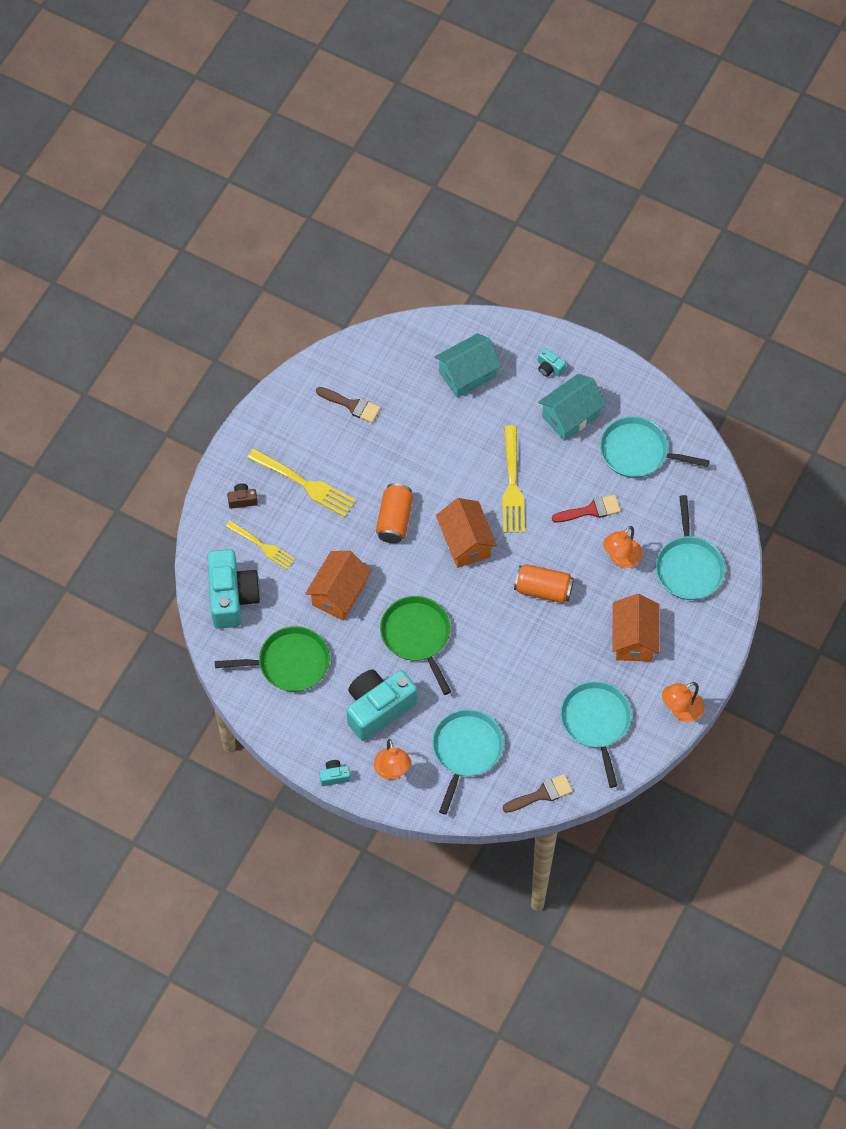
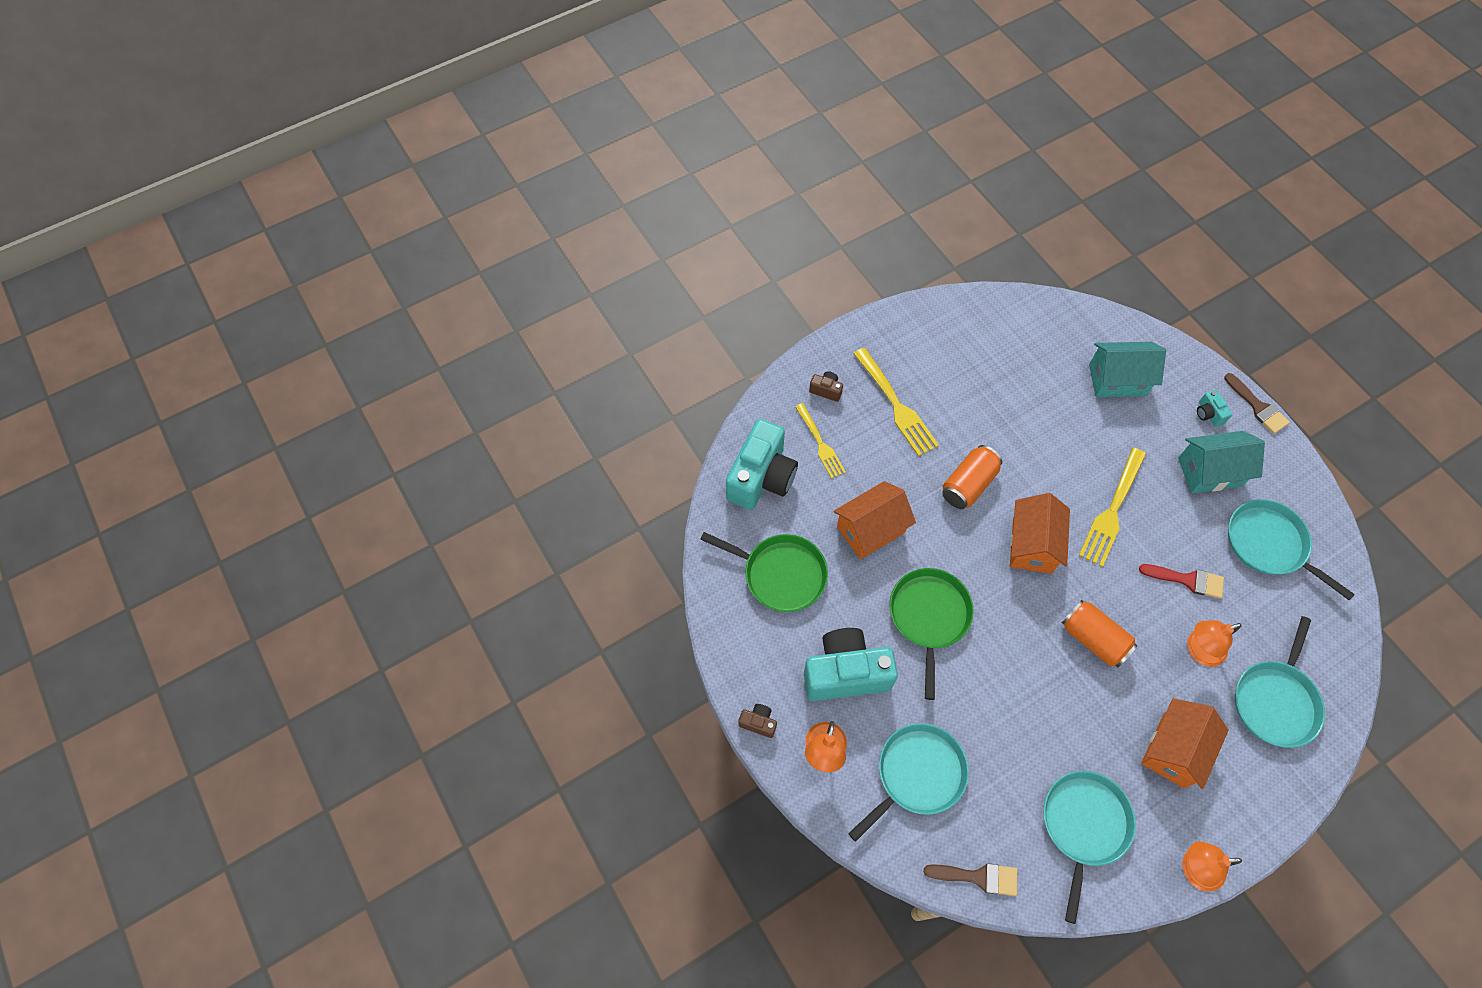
camera: 30 degrees right, 0 degrees up
brown brush [316,387,381,423] -> brown brush moved to [1224,373,1290,434]
turquoise camera [319,760,351,786] -> brown camera [738,704,777,738]

